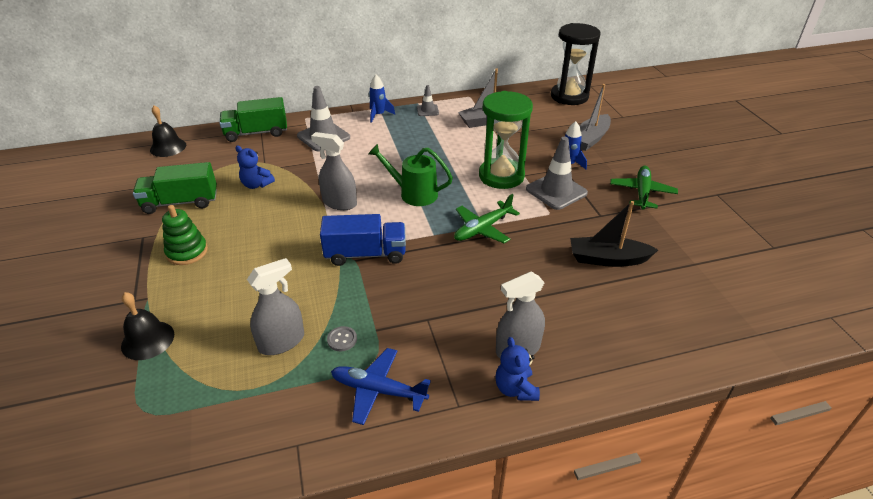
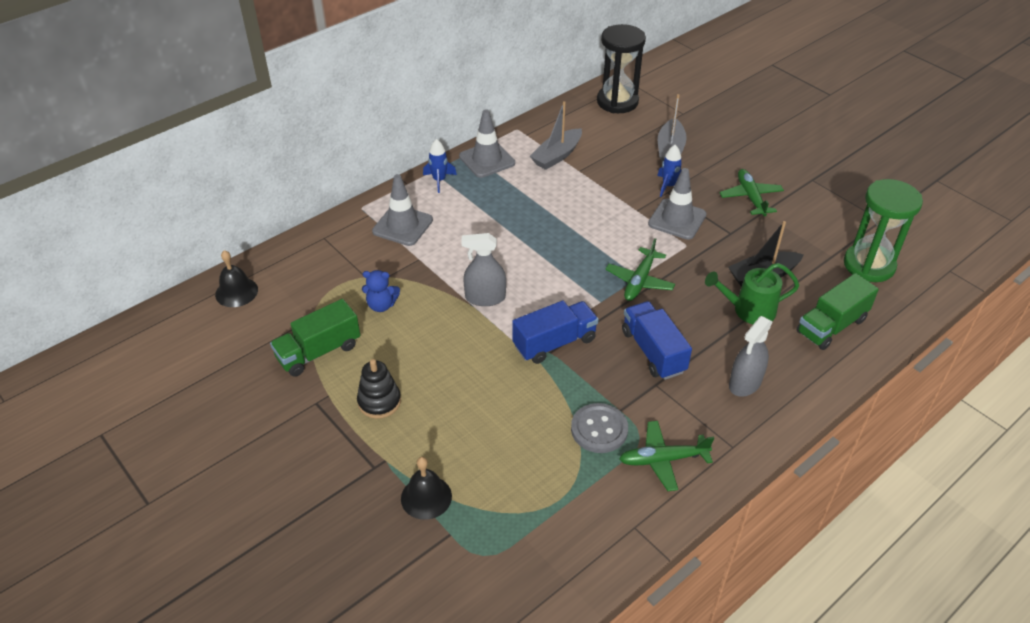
camera: 25 degrees left, 5 degrees up
green stacking toy [162,205,208,265] -> black stacking toy [357,359,401,419]
green truck [219,97,287,142] -> green truck moved to [796,273,879,350]
grey spray bottle [247,258,304,355] -> none
grey button [327,326,357,351] -> grey button [571,403,628,453], size x2.01
blue plane [331,348,431,425] -> green plane [619,421,714,491]
green watering can [368,143,453,206] -> green watering can moved to [705,263,799,324]
grey traffic cone [417,85,439,116] -> grey traffic cone [459,110,515,178], size x1.86
green hourglass [479,91,533,189] -> green hourglass moved to [844,179,923,282]
blue teddy bear [495,337,540,401] -> none
none -> blue truck [622,301,692,380]

